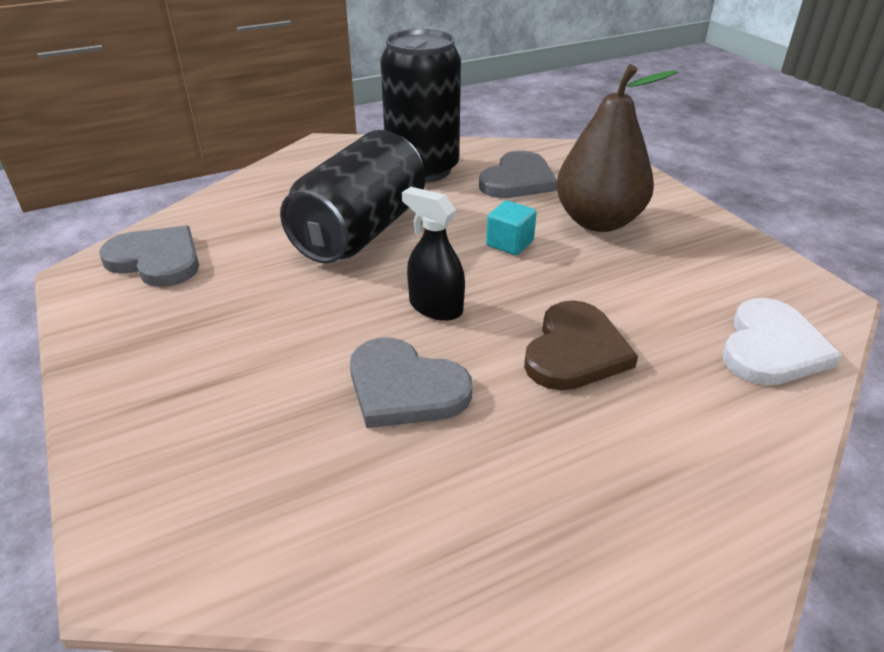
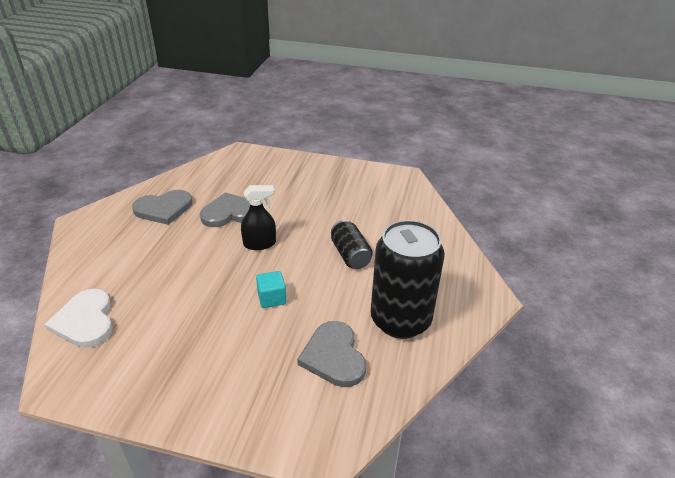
camera: 130 degrees right, 0 degrees up
grey heart [99,225,199,287] -> grey heart moved to [132,190,192,225]
black can [280,130,425,263] -> black can [331,220,373,269], size x0.53
brown heart [524,301,638,391] -> none
brown pear [556,64,677,232] -> none

